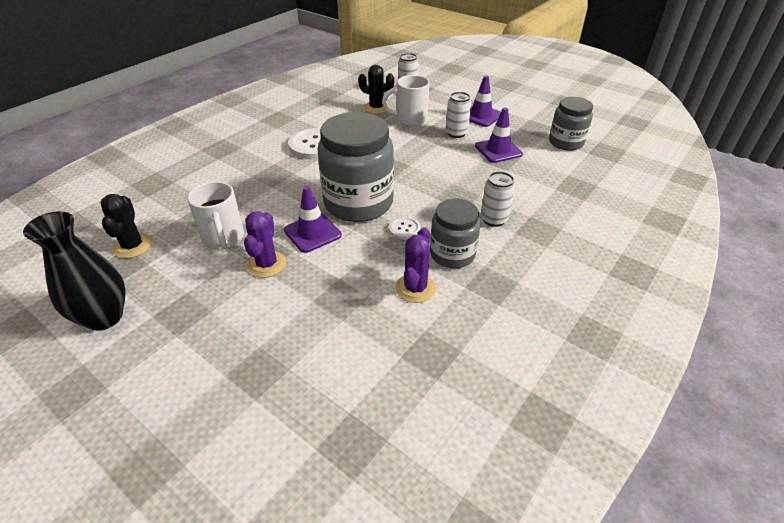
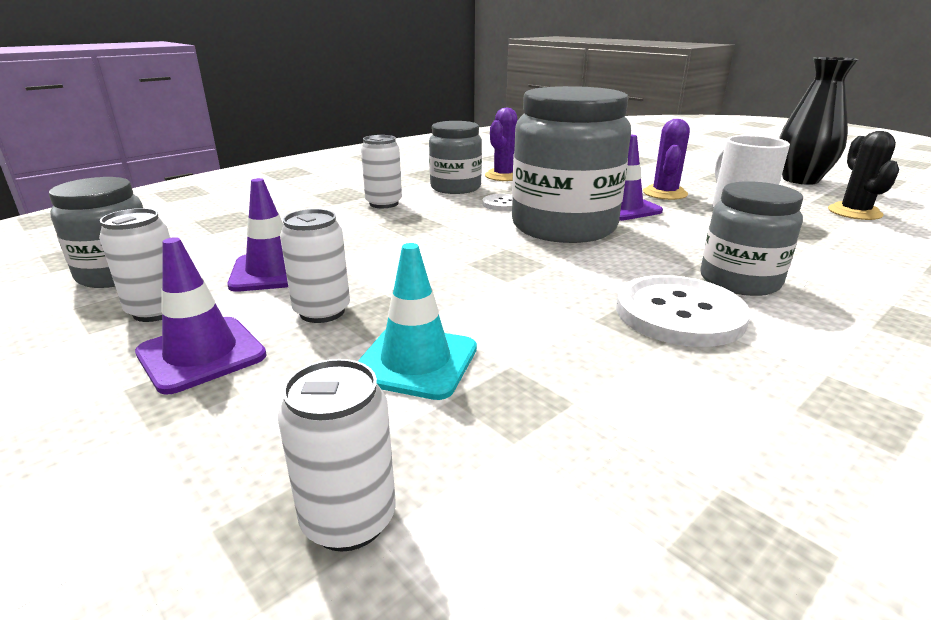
camera: 170 degrees left, 15 degrees down
black cactus [358,65,394,114] -> none
white mug [382,75,430,126] -> turquoise traffic cone [358,243,477,400]
none -> white can [99,208,170,322]
none -> grey jar [700,181,803,296]

